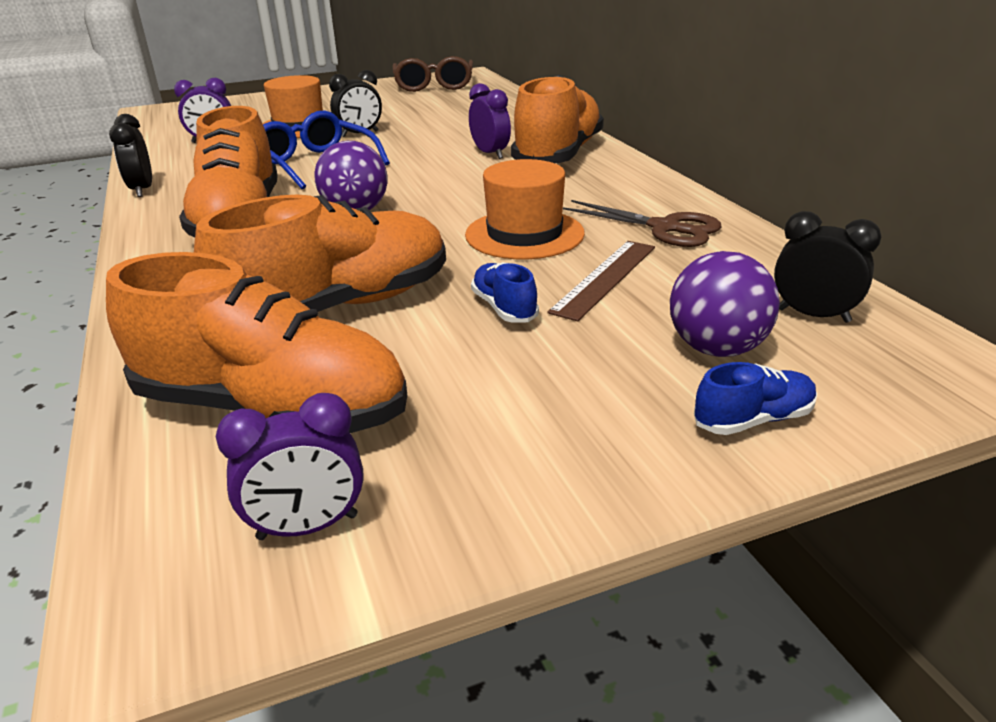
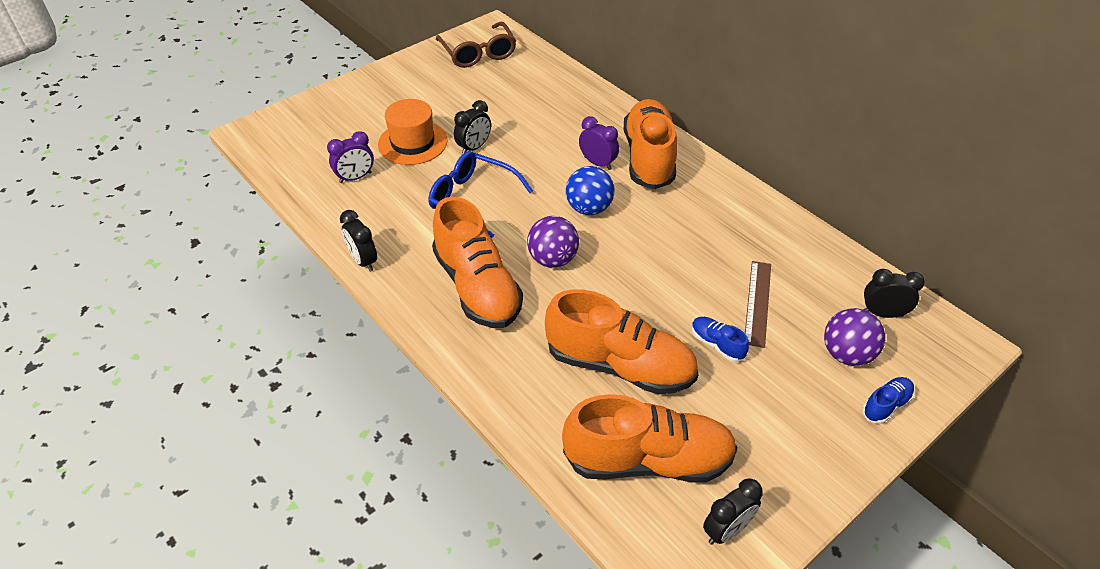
camera: 20 degrees left, 15 degrees up
orange shoe [194,195,446,312] -> orange shoe turned 75 degrees clockwise [545,289,698,395]
purple clock [216,393,364,540] -> black clock [703,478,762,545]
orange hat [465,159,585,259] -> none
brown scissors [563,200,721,247] -> none
none -> blue ball [566,166,614,215]

